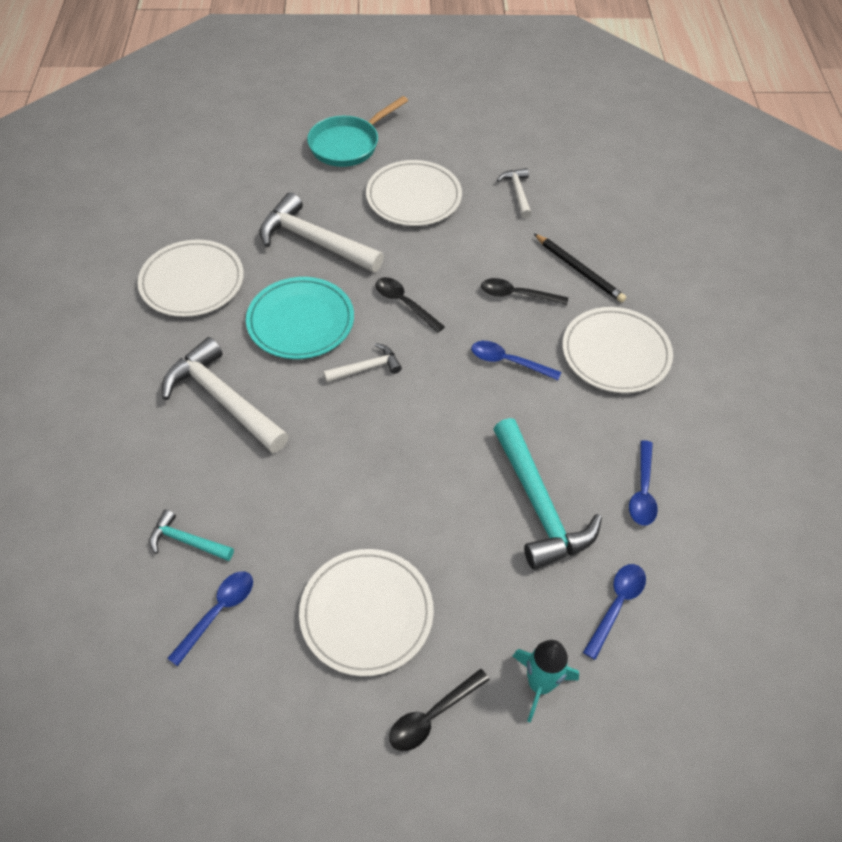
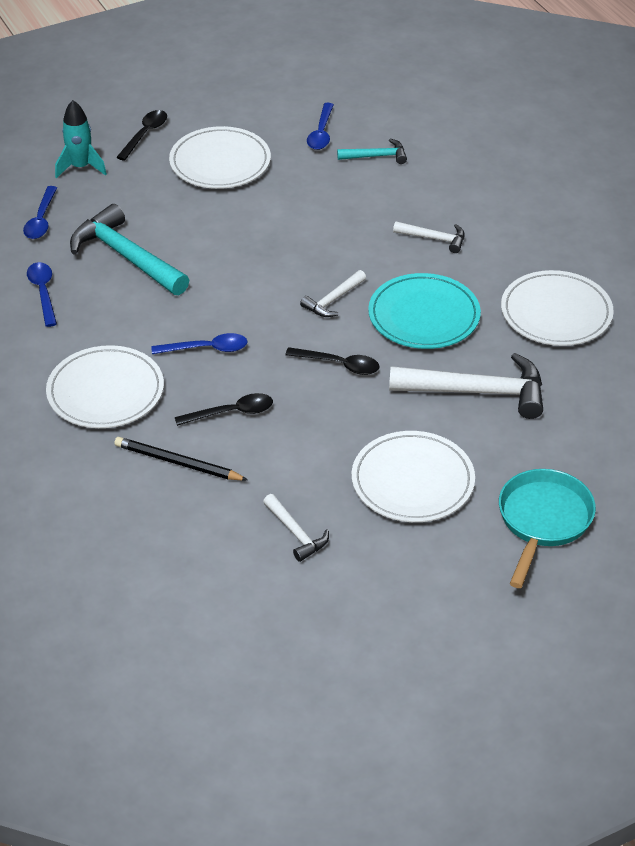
camera: 155 degrees right, 10 degrees down
white hammer [162,337,289,453] -> white hammer [393,221,465,253], size x0.52

